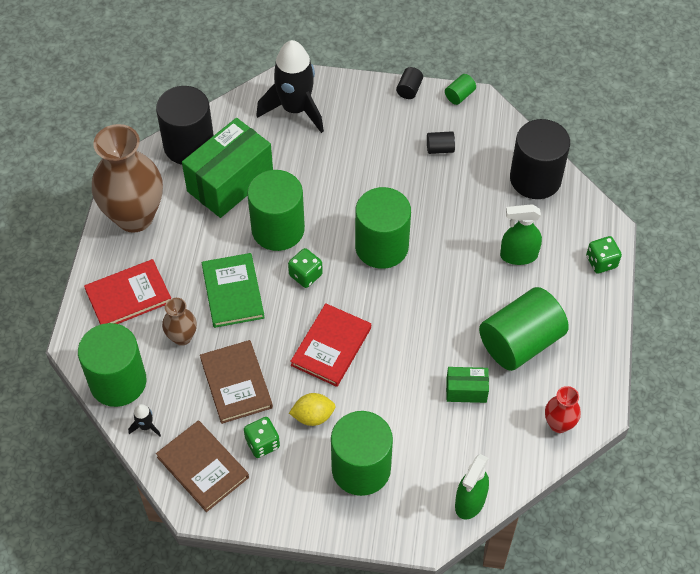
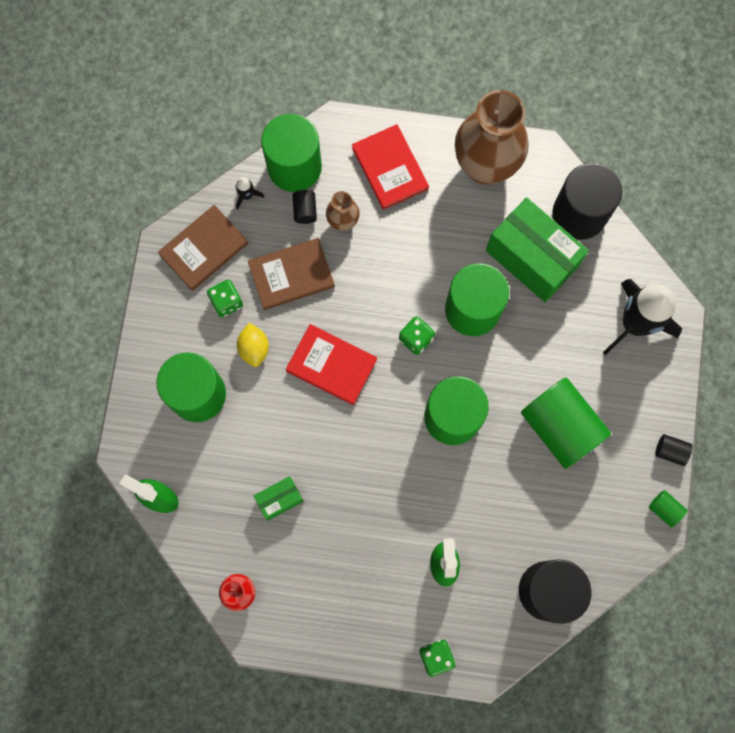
camera: 90 degrees right, 20 degrees up
green book [202,253,265,328] -> none
black cylinder [427,131,455,154] -> black cylinder moved to [293,190,317,224]
green box [446,367,489,403] -> green box turned 60 degrees clockwise [254,476,304,521]
green cylinder [479,287,569,371] -> green cylinder moved to [521,378,611,469]

